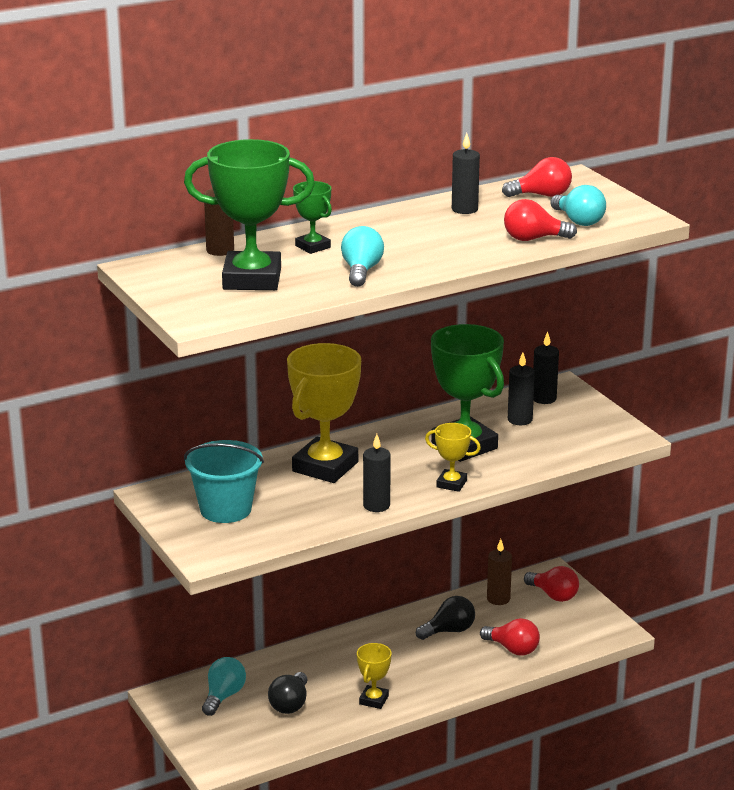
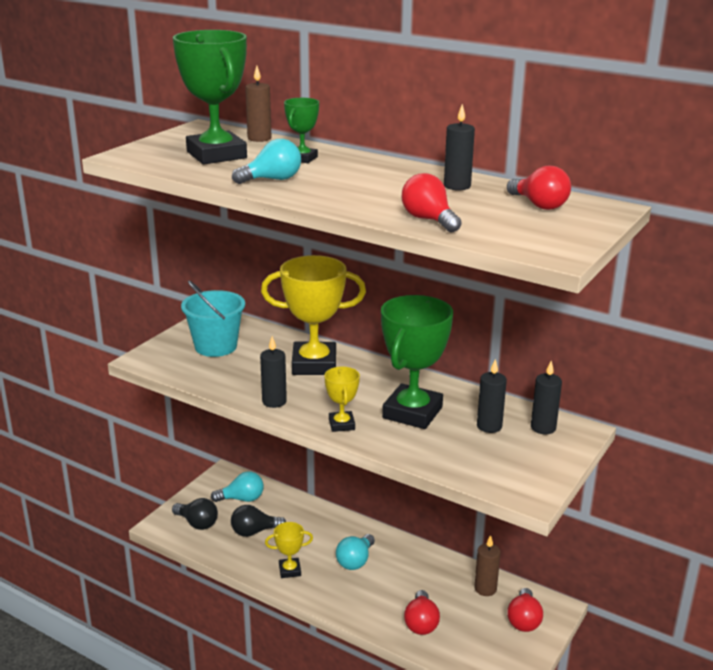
camera: 60 degrees right, 0 degrees up
black light bulb [416,596,475,640] -> black light bulb moved to [172,498,218,530]
turquoise light bulb [550,185,606,226] -> turquoise light bulb moved to [336,534,375,570]

